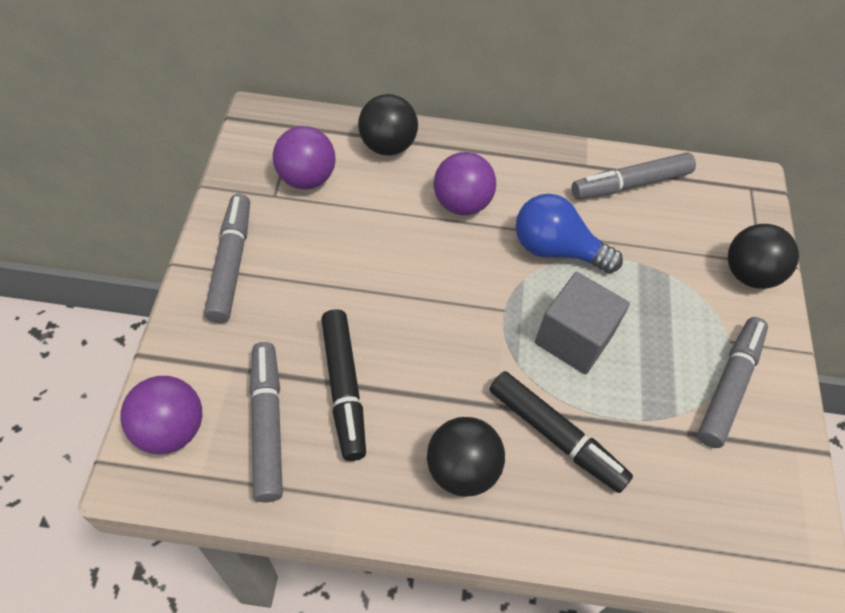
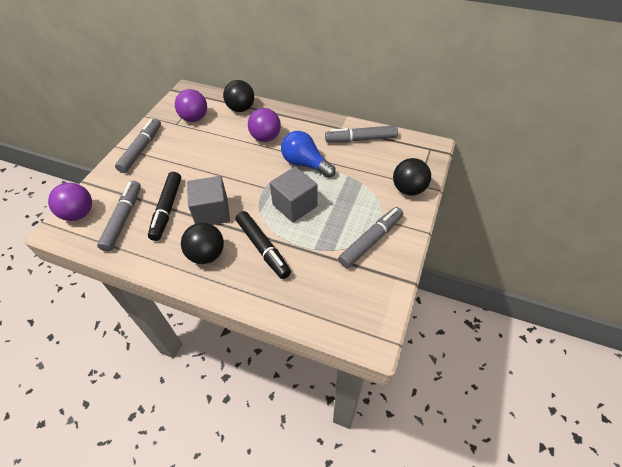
camera: 20 degrees right, 5 degrees down
none -> grey cube [187,176,230,225]

